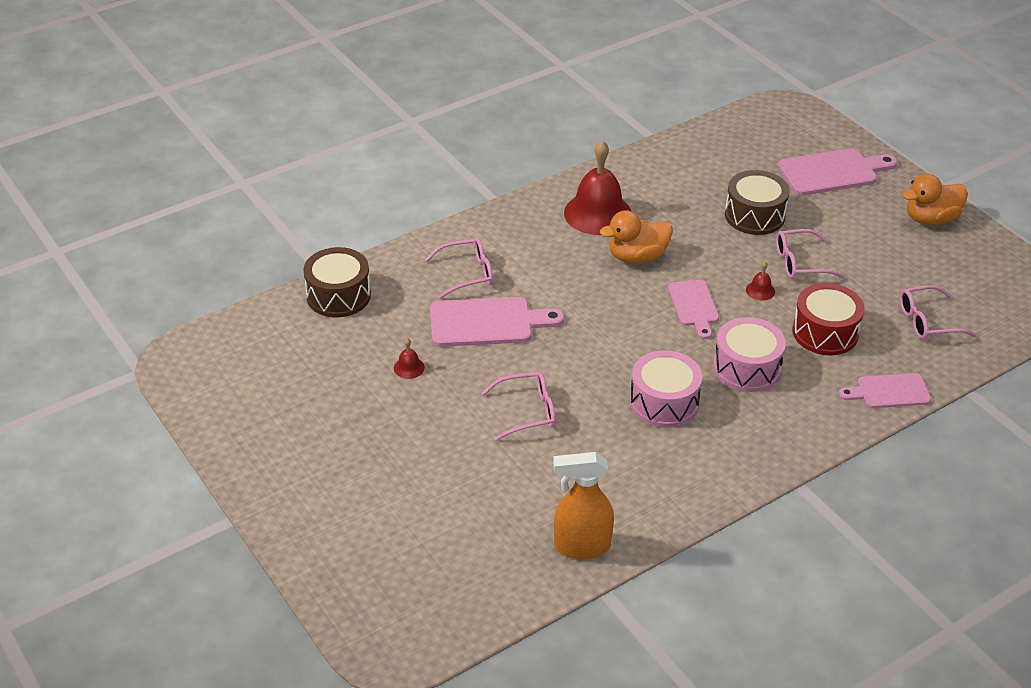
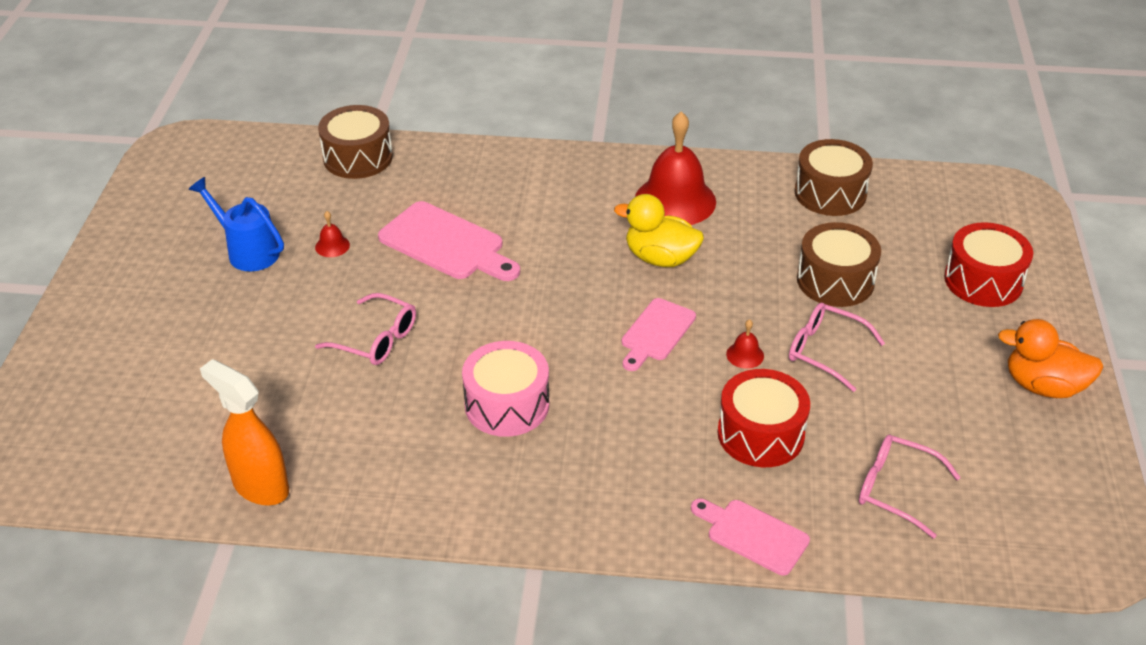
camera: 40 degrees right, 0 degrees up
pink glasses [425,238,493,299] -> none
orange duck [600,210,673,264] -> yellow duck [614,194,704,267]
pink drum [713,317,786,392] -> none
pink cutting board [778,148,897,195] -> red drum [944,222,1033,307]
none -> blue watering can [189,177,284,271]
none -> brown drum [795,139,873,216]

